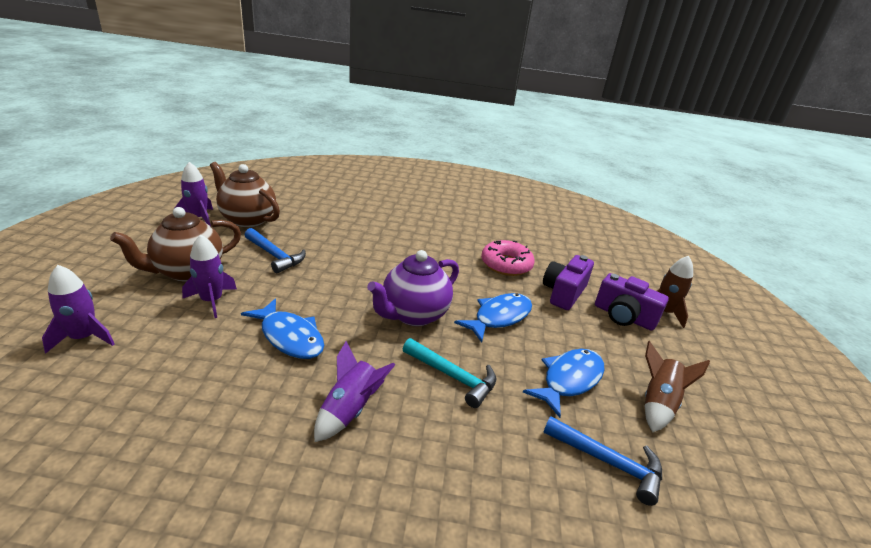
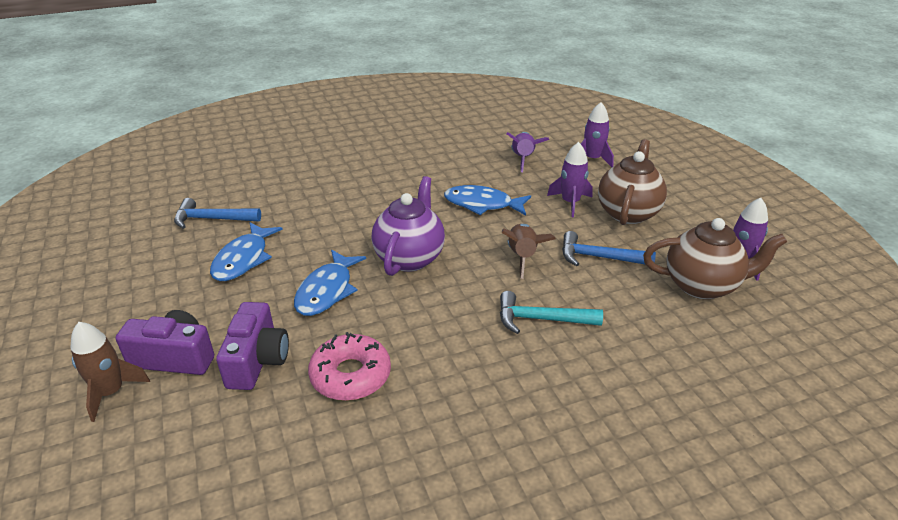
camera: 155 degrees right, 5 degrees up
purple rocket [314,341,396,442] -> purple rocket moved to [506,132,549,172]
turquoise hammer [403,338,497,408] -> turquoise hammer moved to [500,291,603,334]
brown rocket [645,341,710,432] -> brown rocket moved to [502,224,556,279]

